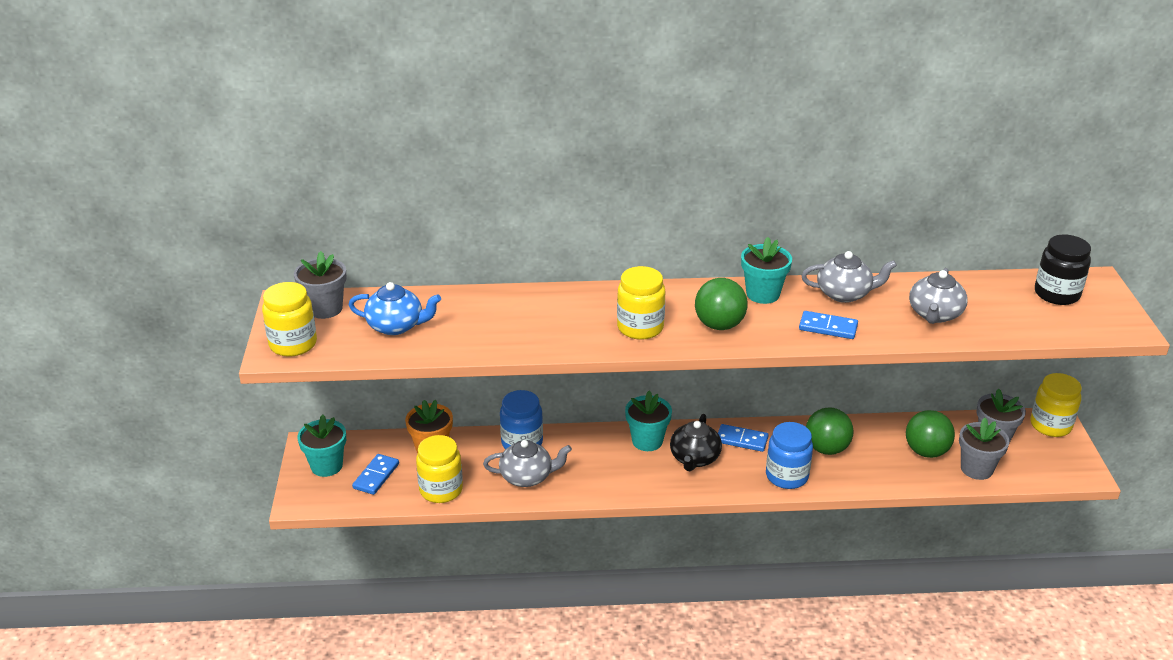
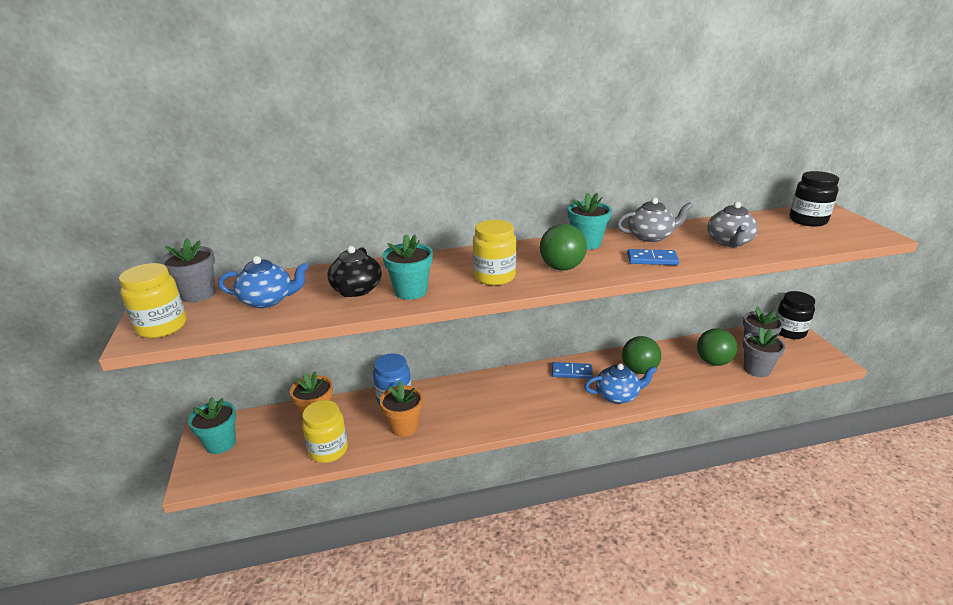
camera: 10 degrees left, 5 degrees down
blue domino [352,454,399,495] -> none
grey teapot [483,440,572,487] -> orange flower pot [380,381,423,437]
turquoise flower pot [625,391,672,451] -> turquoise flower pot moved to [383,234,433,300]
black teapot [670,414,722,471] -> black teapot moved to [327,246,382,297]
blue jar [766,422,813,489] -> blue teapot [584,363,657,404]
yellow jar [1030,373,1082,437] -> black jar [776,291,815,339]

